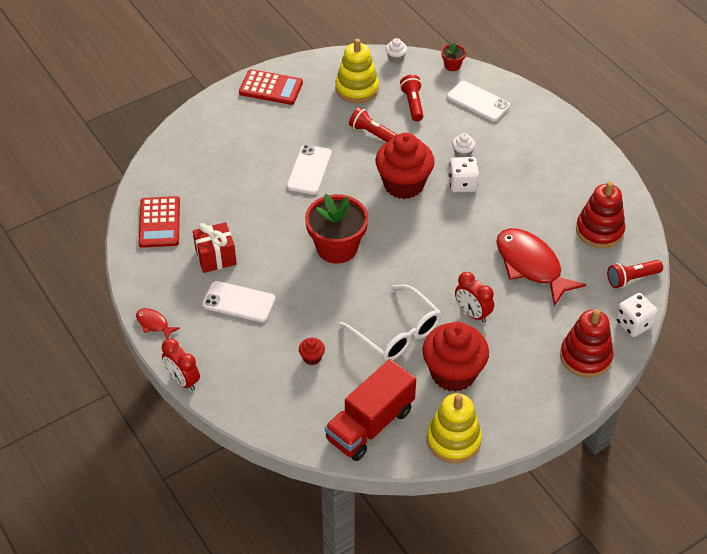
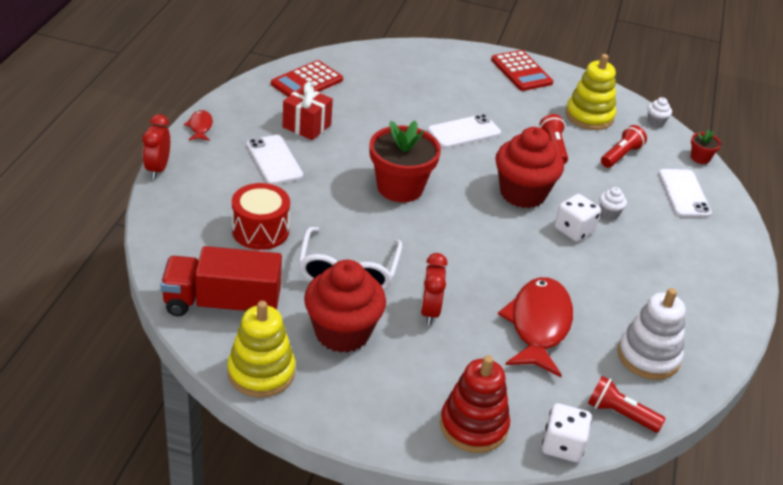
camera: 45 degrees right, 10 degrees down
red cupcake [299,337,325,365] -> red drum [232,183,290,250]
red stacking toy [576,181,625,248] -> white stacking toy [618,288,686,380]

